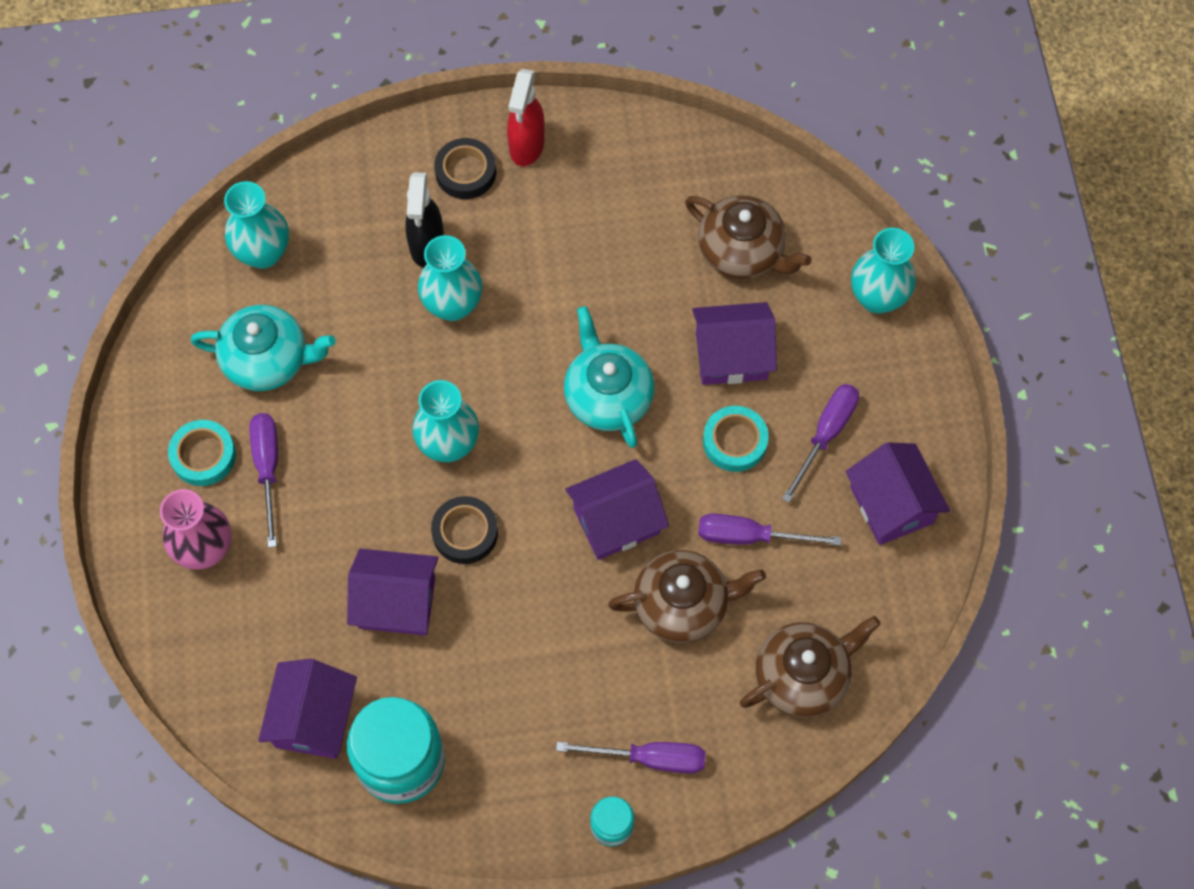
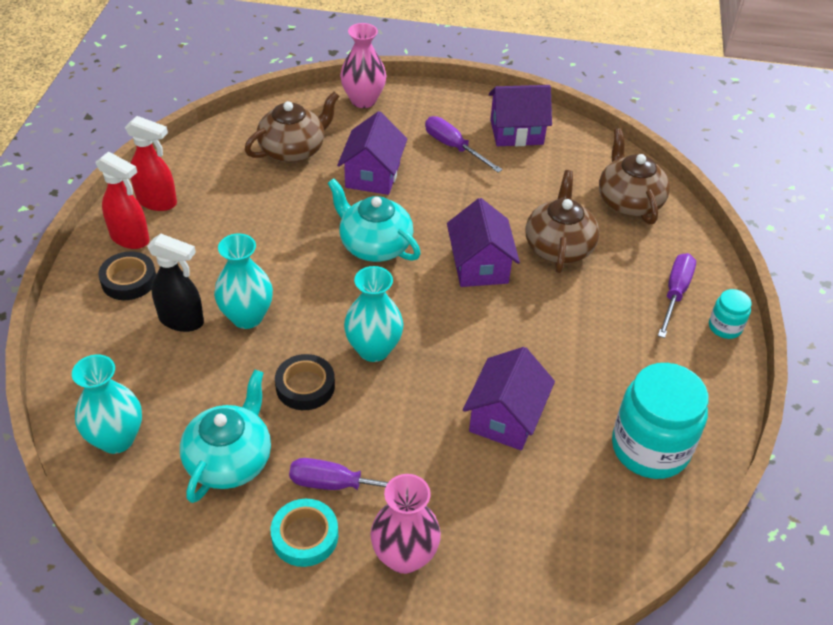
camera: 75 degrees left, 20 degrees down
purple house [258,659,357,759] -> none
black tape [431,496,498,564] -> black tape moved to [275,354,335,410]
turquoise teapot [564,306,654,448] -> turquoise teapot turned 45 degrees clockwise [328,179,421,262]
purple screwdriver [698,514,842,546] -> none
turquoise tape [703,406,769,472] -> none
turquoise vase [851,228,916,314] -> pink vase [340,23,386,108]
none -> red spray bottle [125,116,177,211]

